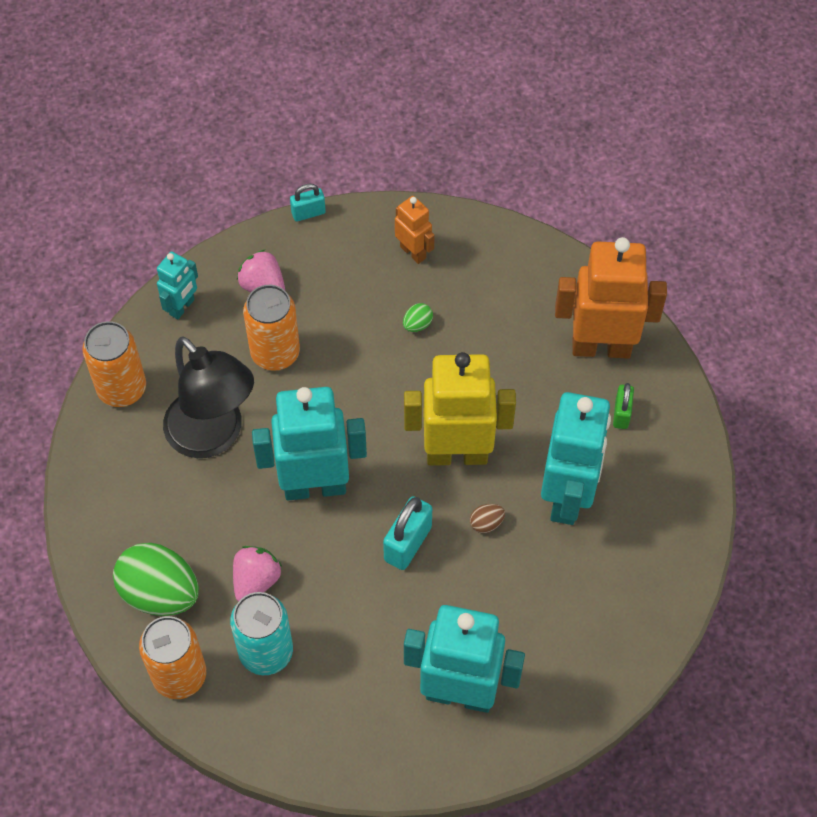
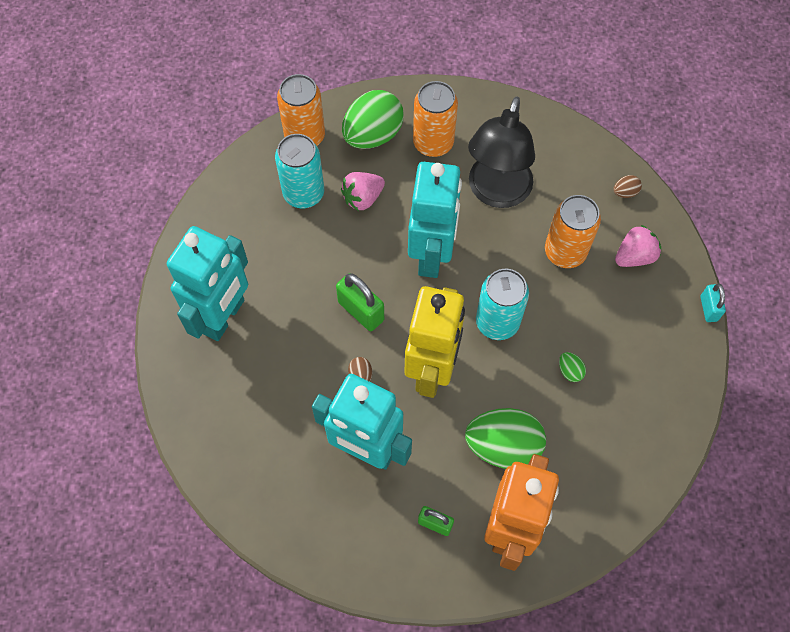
camera: 105 degrees right, 5 degrees up
orange can [82,321,146,407] -> orange can moved to [413,81,458,157]
turquoise robot [157,252,198,319] -> brown egg [614,175,642,198]
black lamp [163,336,254,458] -> black lamp turned 45 degrees counterclockwise [468,96,535,208]
pink strawberry [233,546,282,601] -> pink strawberry turned 105 degrees clockwise [341,172,385,211]
turquoise padlock [383,496,432,570] -> green padlock [336,273,384,331]
orange robot [395,196,435,264] -> none
none -> green egg [465,408,546,469]
none -> turquoise can [476,269,529,340]

